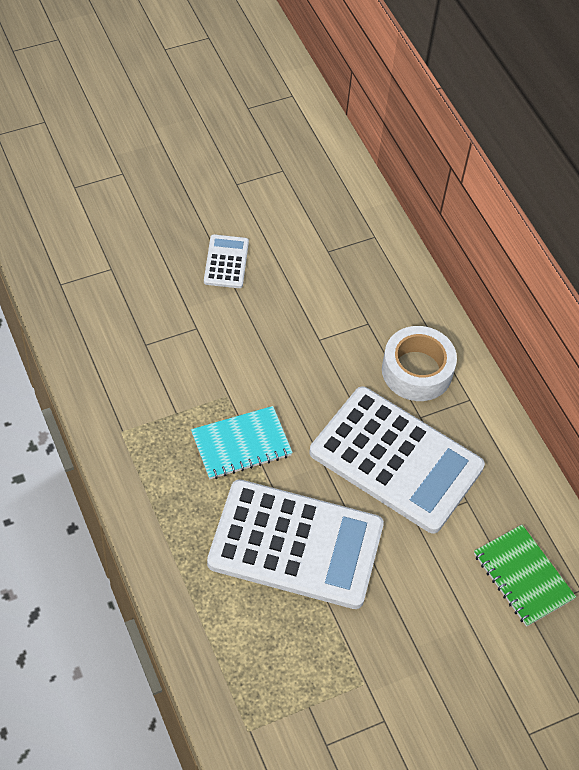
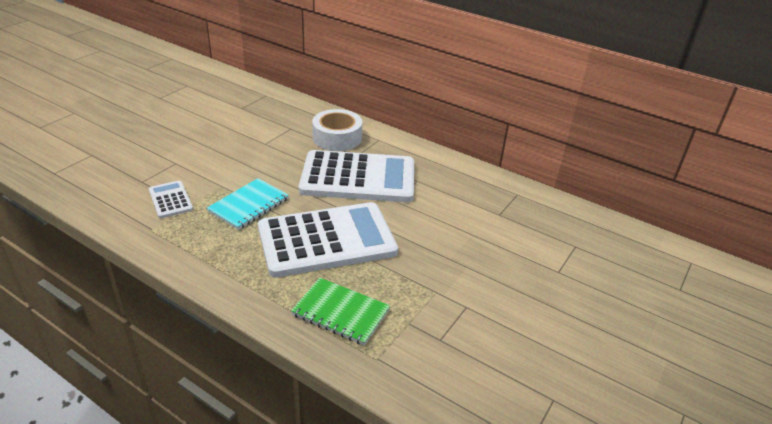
camera: 30 degrees left, 20 degrees down
white calculator [204,234,249,288] -> white calculator moved to [149,181,193,218]
green notebook [474,525,576,627] -> green notebook moved to [291,278,390,345]

